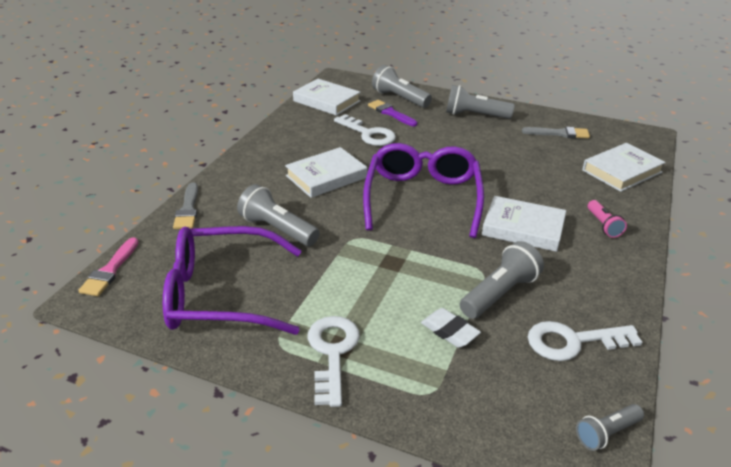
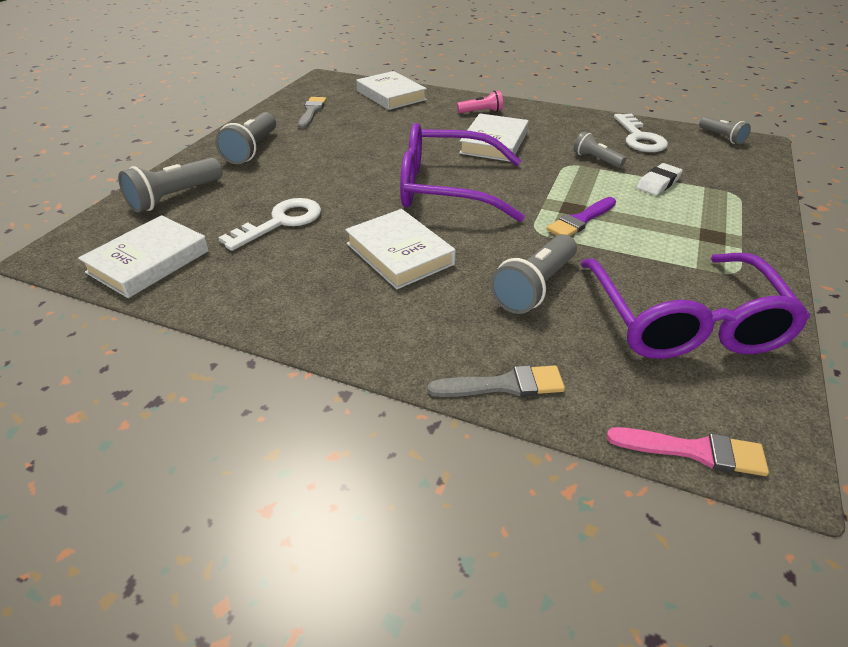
camera: 90 degrees left, 5 degrees up
white key [308,316,360,407] -> none
purple brush [368,100,417,126] -> purple brush moved to [547,197,616,236]
grey flashlight [460,241,544,319] -> grey flashlight [574,131,626,168], size x0.60

